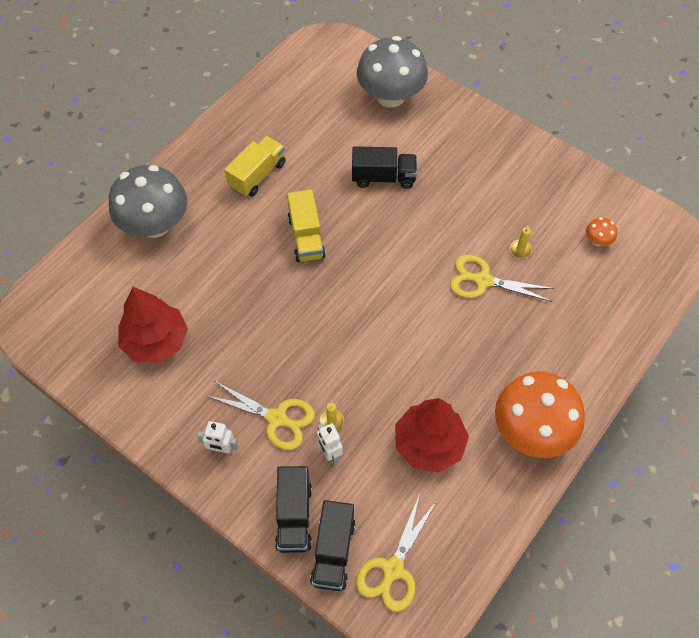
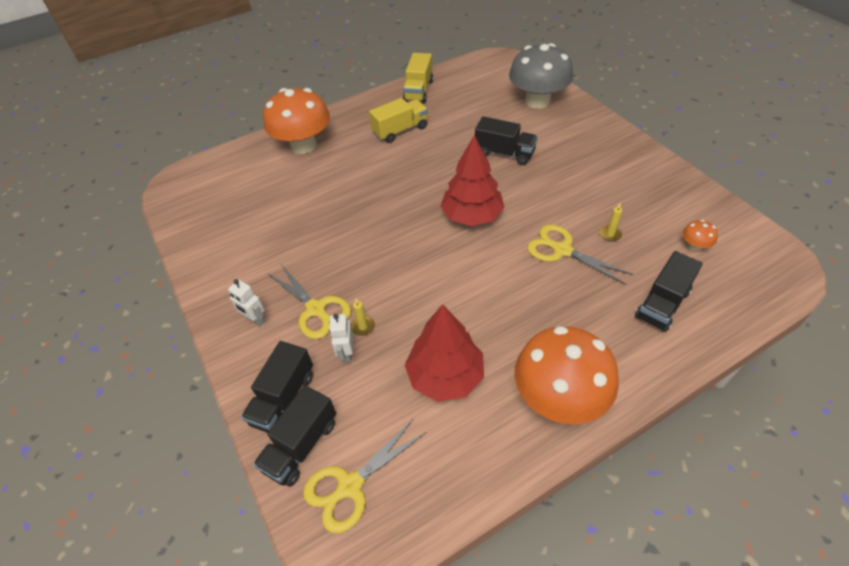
camera: 25 degrees right, 10 degrees down
grey mushroom [109,165,187,238] -> orange mushroom [263,88,330,154]
red tree [118,287,188,363] -> red tree moved to [440,135,505,226]
yellow truck [287,189,326,262] -> yellow truck moved to [403,53,433,103]
none -> black truck [635,251,703,332]

